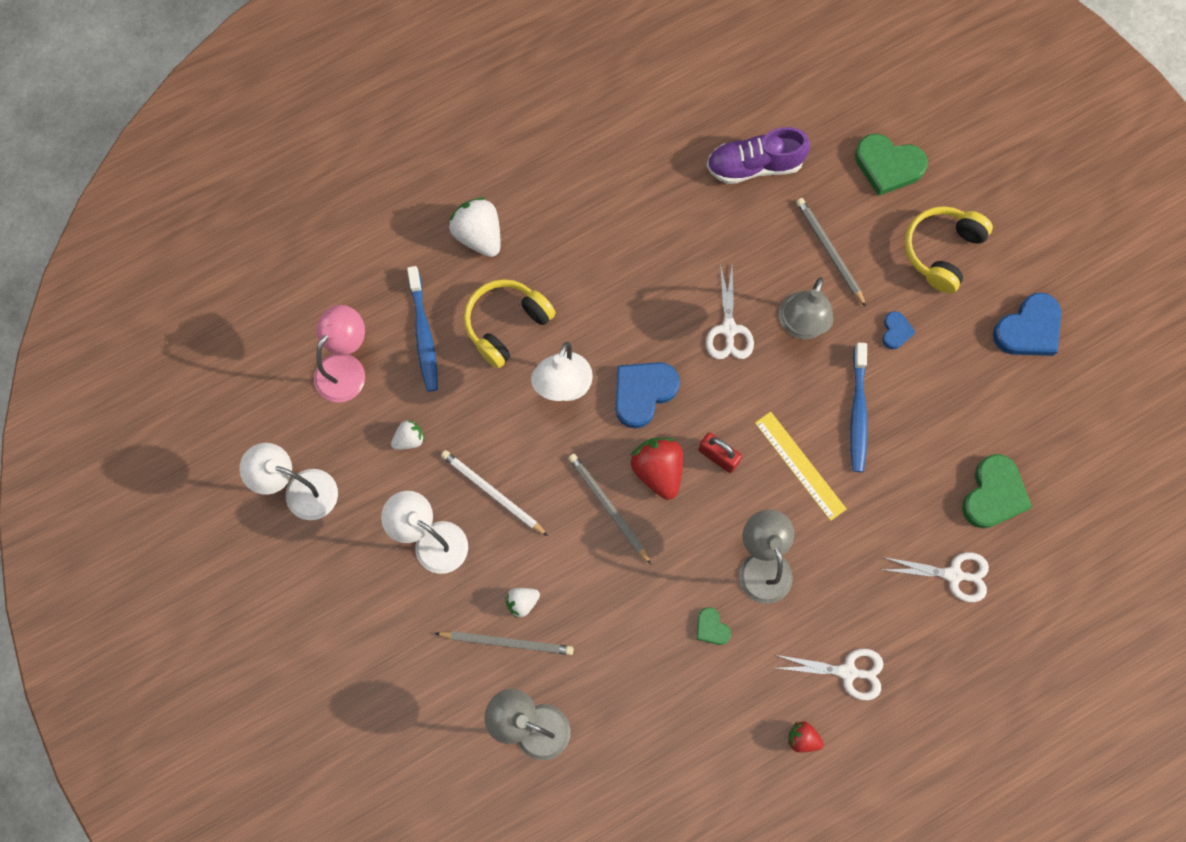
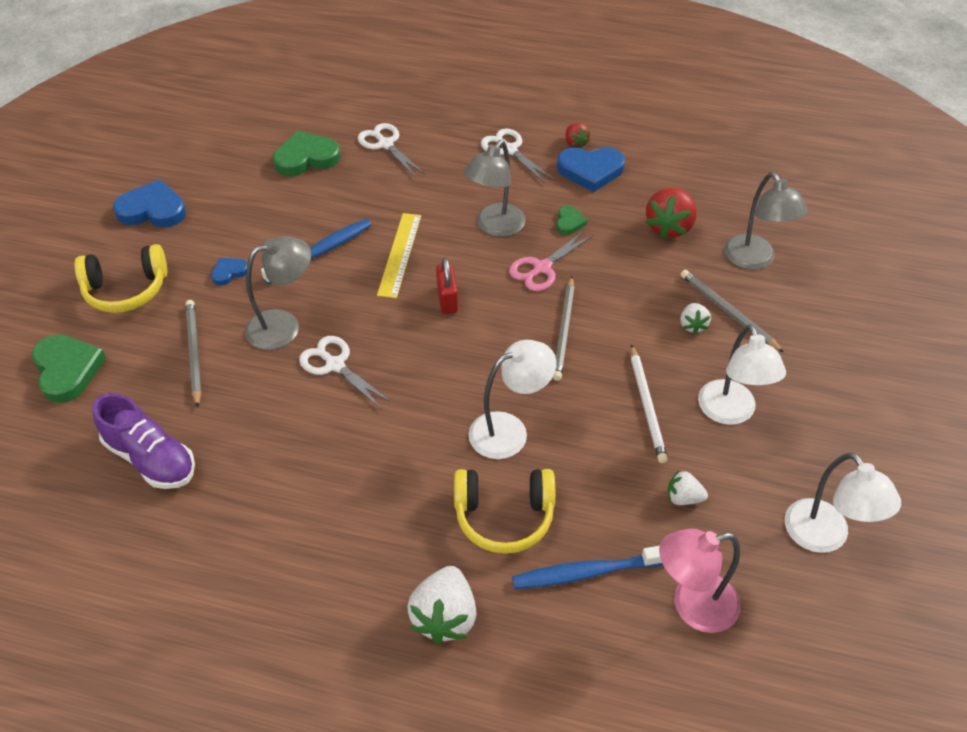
camera: 135 degrees left, 25 degrees down
blue toothbrush [407,266,438,392] -> blue toothbrush turned 135 degrees counterclockwise [512,546,663,589]
white strawberry [505,588,540,618] -> white strawberry turned 75 degrees clockwise [680,303,711,334]
blue heart [615,362,680,429] -> blue heart moved to [557,147,625,192]
red strawberry [631,438,683,500] -> red strawberry moved to [646,188,697,239]
white scissors [706,264,754,359] -> white scissors turned 90 degrees counterclockwise [299,336,392,410]
grey pencil [796,198,866,307] -> grey pencil turned 150 degrees clockwise [186,300,202,408]
none -> pink scissors [509,230,594,291]

